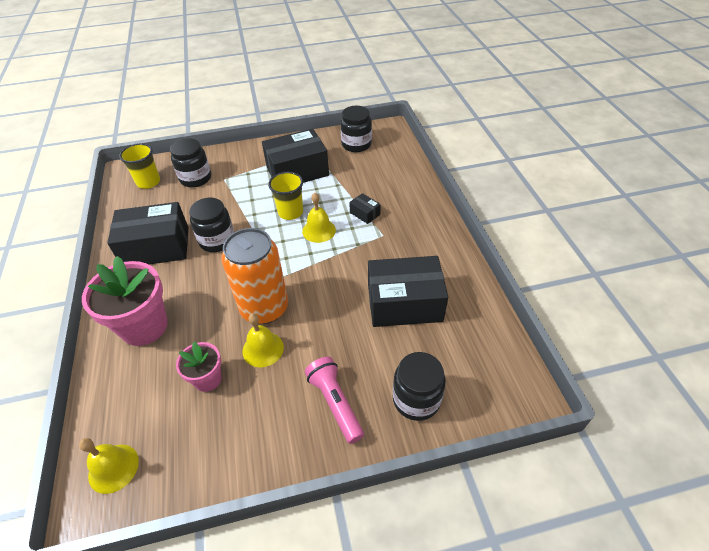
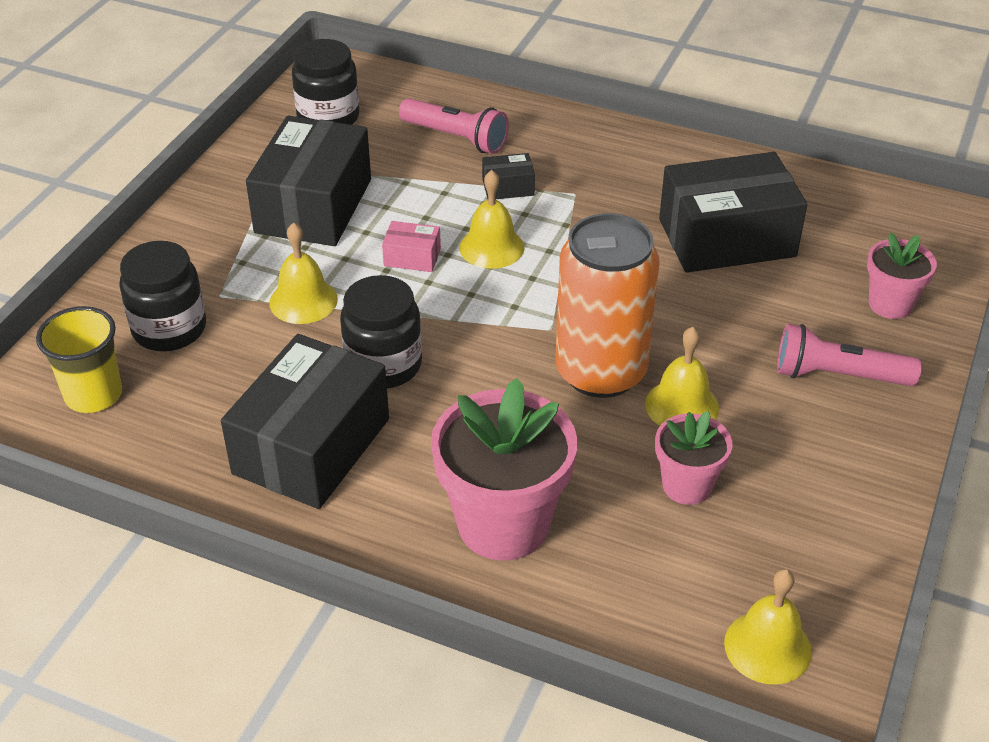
camera: 55 degrees left, 5 degrees down
yellow cup [268,172,303,220] -> pink box [382,221,441,272]
black box [368,256,448,327] -> black box turned 45 degrees clockwise [659,152,807,273]
black jar [393,352,446,421] -> pink flower pot [867,233,937,319]
none -> yellow bell [269,222,338,324]
none -> pink flashlight [399,98,509,154]

